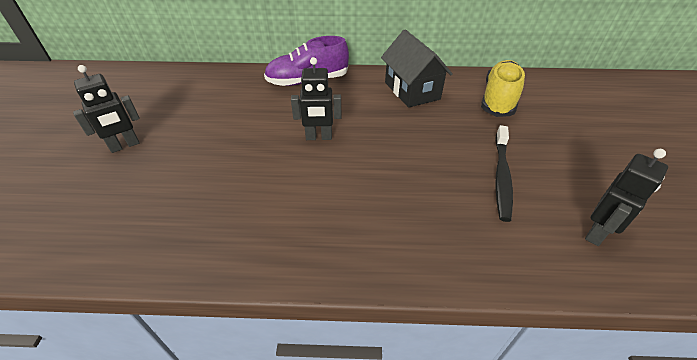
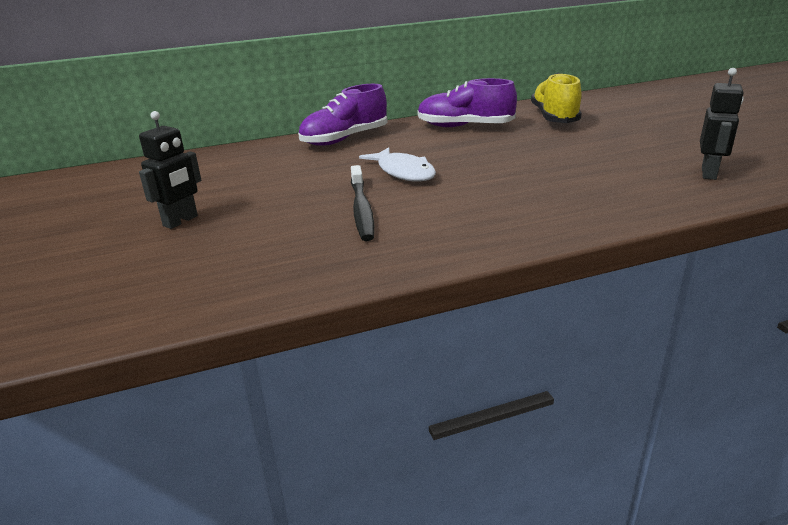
camera: 20 degrees left, 15 degrees down
black robot [291,57,342,140] -> white fish [359,147,436,182]
black house [381,29,453,108] -> purple shoe [418,78,517,127]
black toothbrush [495,125,513,222] -> black toothbrush moved to [351,165,374,241]

